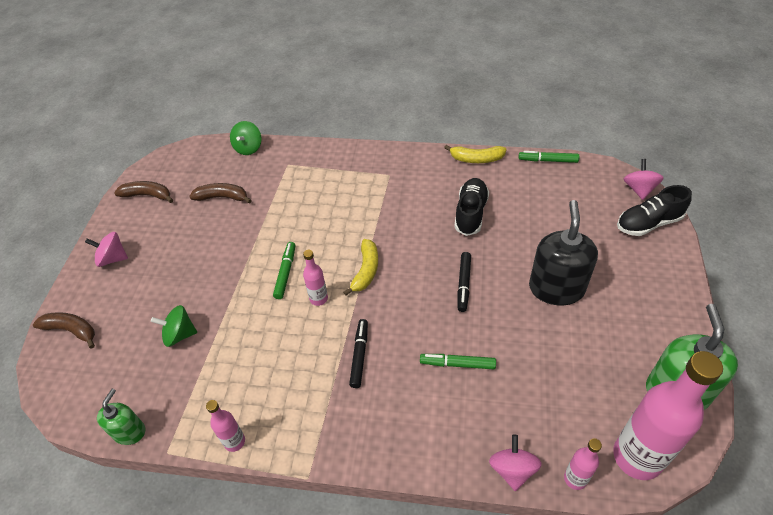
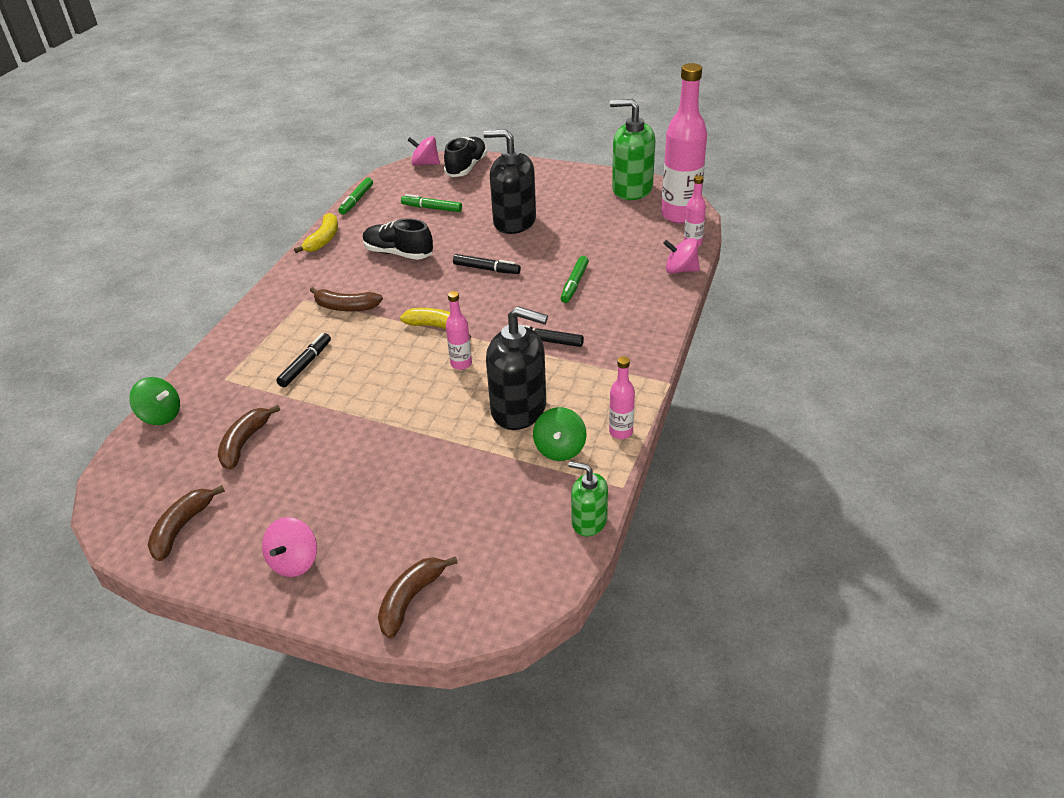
camera: 80 degrees left, 10 degrees down
green spinning top [151,305,197,347] -> green spinning top moved to [533,407,587,461]
green marker [273,242,296,299] -> green marker moved to [401,194,462,212]
black shoe [617,185,692,236] -> black shoe turned 150 degrees counterclockwise [444,137,487,177]
none -> black marker [276,333,331,387]
none -> brown banana [310,287,383,312]
none -> black soap dispenser [486,306,548,430]

